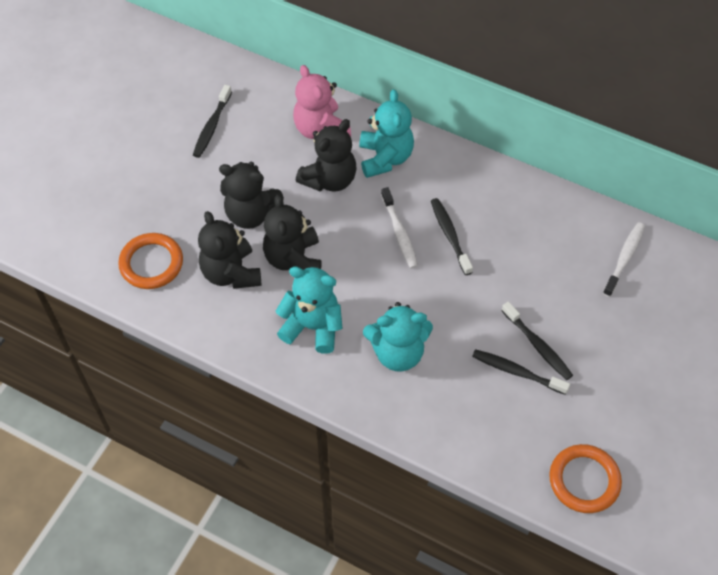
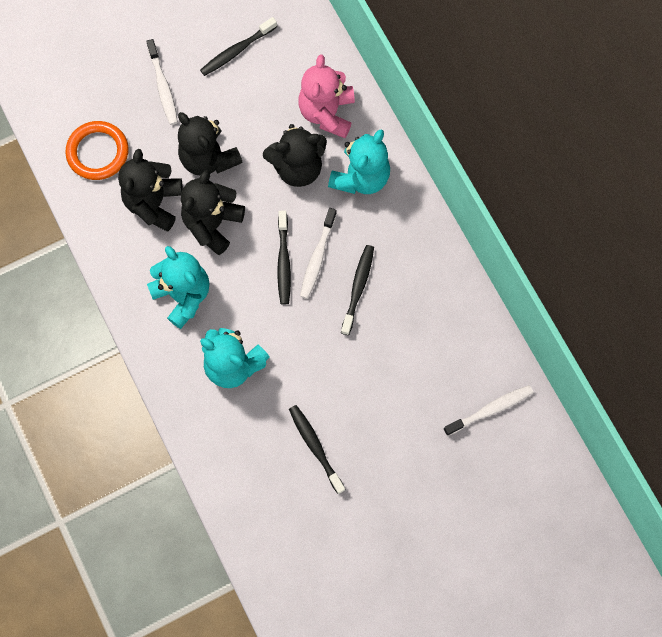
camera: 35 degrees right, 15 degrees up
black toothbrush [501,301,573,380] -> black toothbrush moved to [277,211,291,305]
orange ring [549,444,622,513] -> none
none -> white toothbrush [146,39,178,125]

